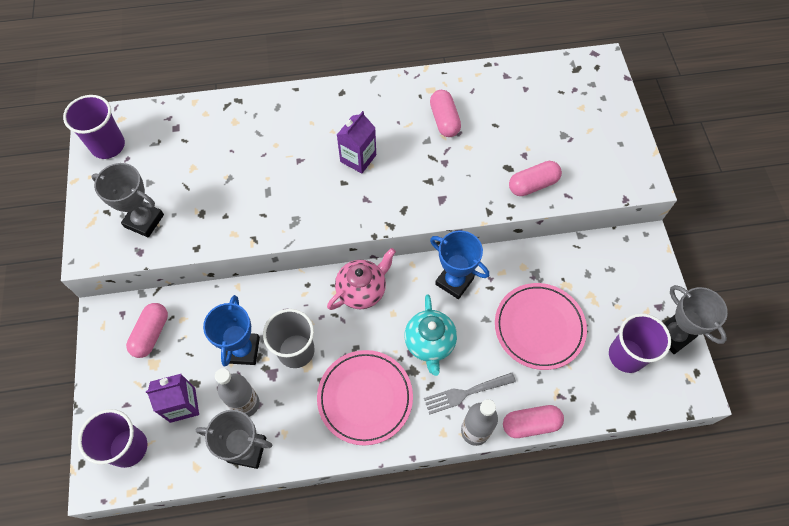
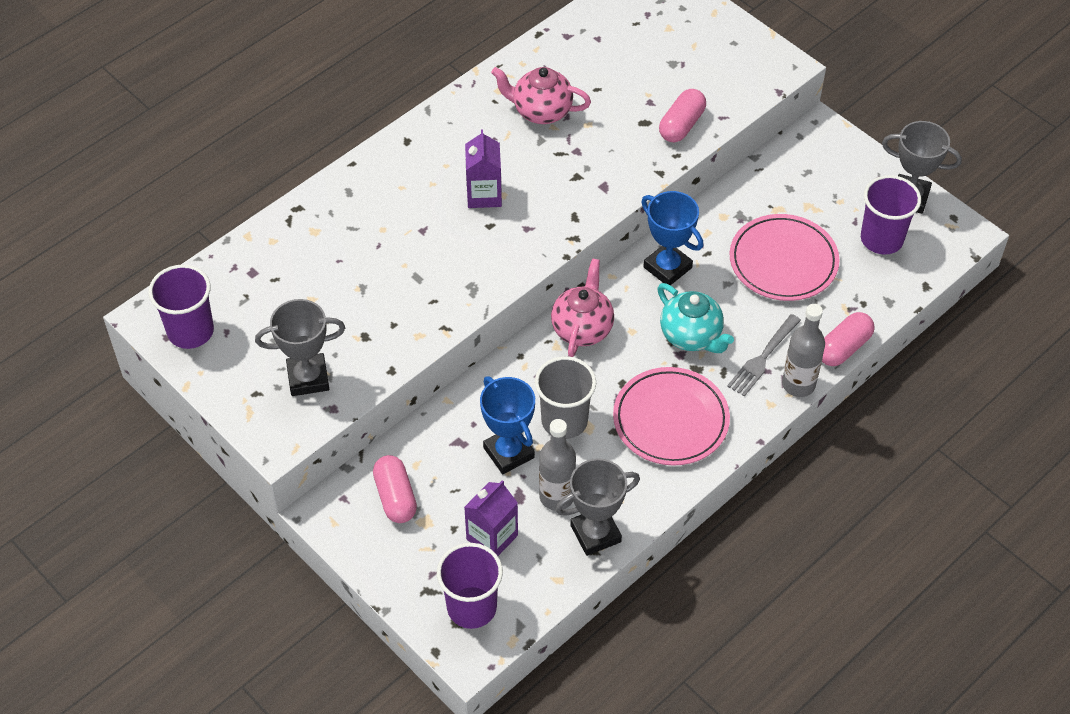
camera: 35 degrees left, 10 degrees down
pink capsule [430,90,461,137] -> pink teapot [491,67,591,124]
blue trophy [430,231,489,299] -> blue trophy turned 45 degrees clockwise [641,191,703,285]

